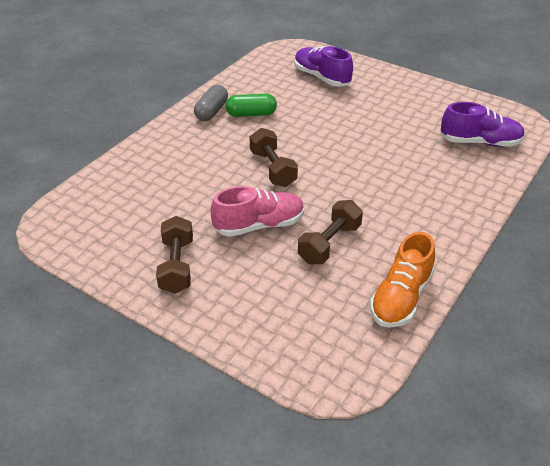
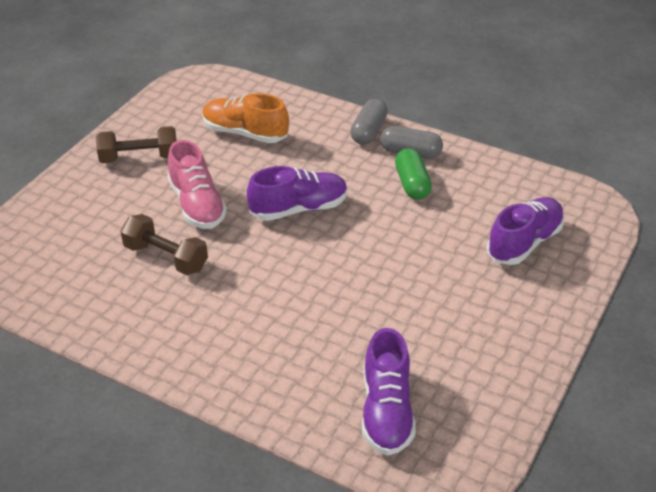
camera: 85 degrees right, 0 degrees up
brown dumbbell [250,128,298,187] -> purple shoe [247,166,348,221]
orange shoe [370,232,435,328] -> orange shoe moved to [202,93,289,143]
none -> grey capsule [350,99,388,145]

